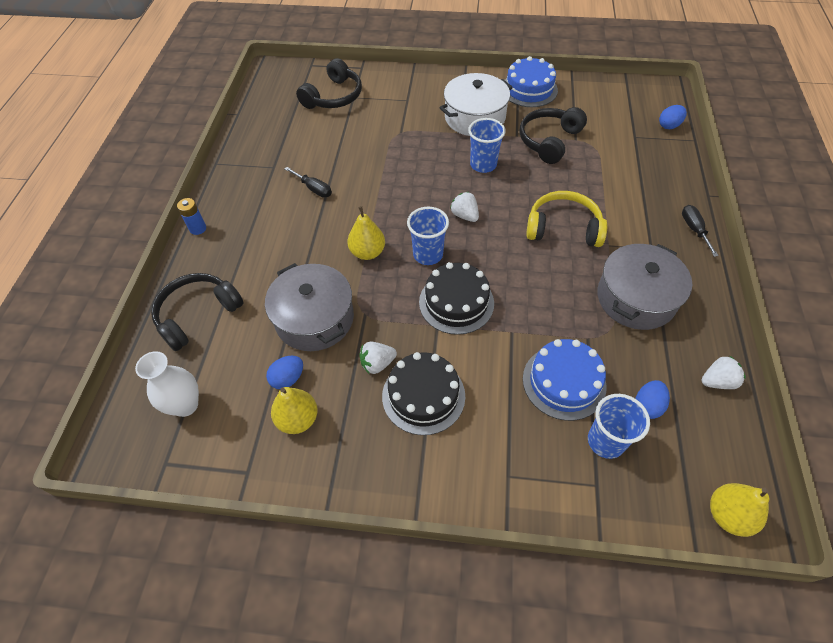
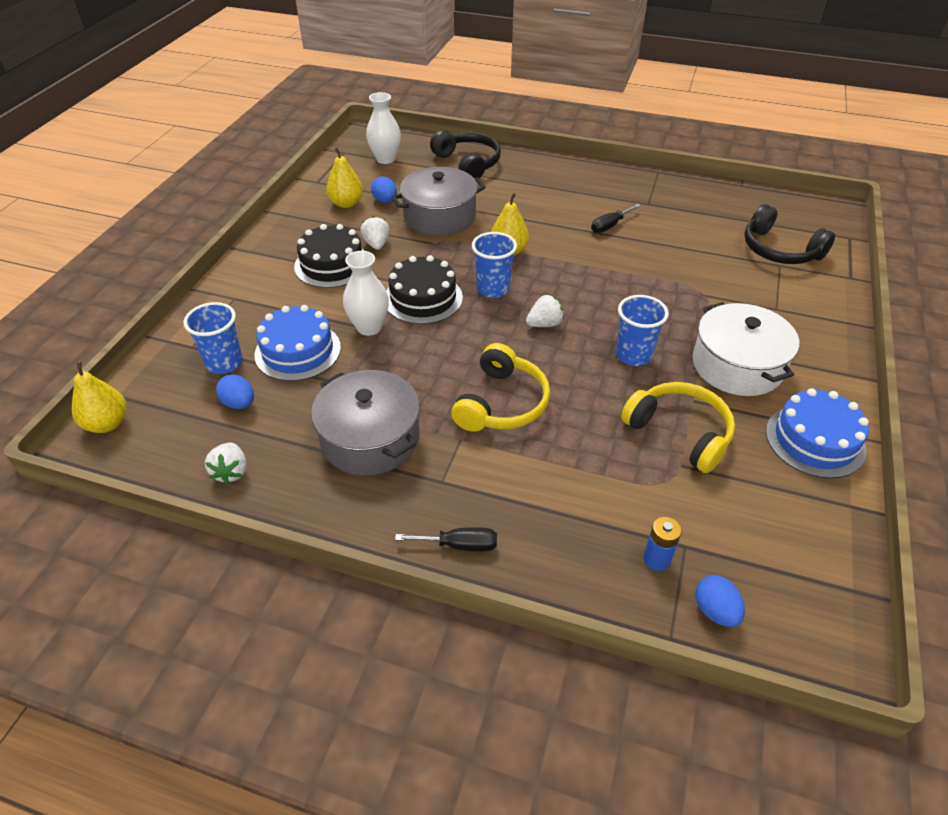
camera: 100 degrees right, 10 degrees down
blue battery [177,198,206,235] -> blue battery moved to [643,517,682,571]
black headphones [519,107,587,164] -> yellow headphones [621,382,735,473]
none -> white vase [343,251,389,336]

